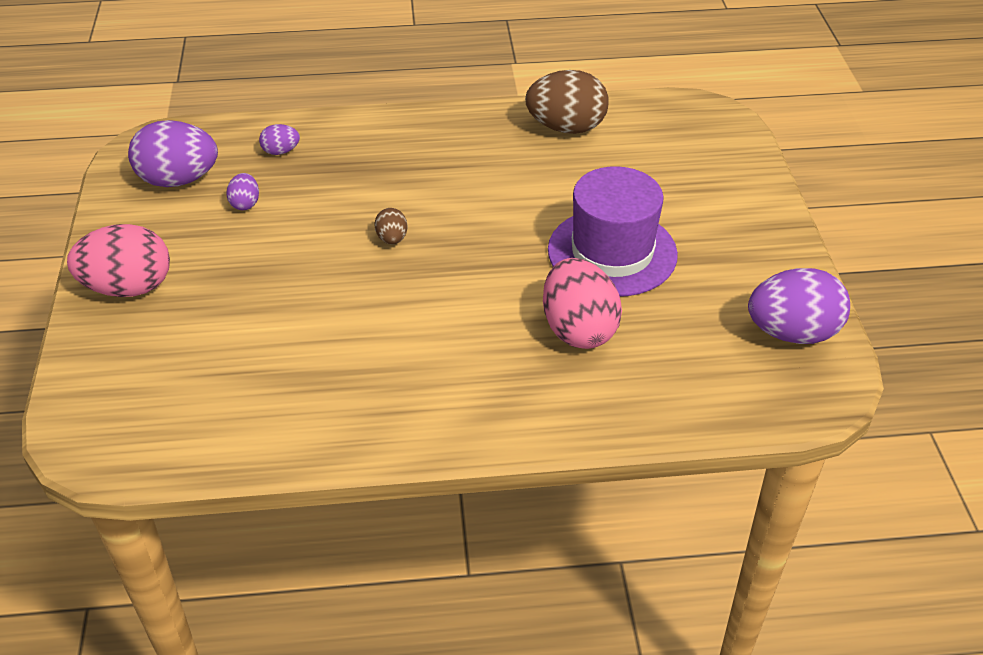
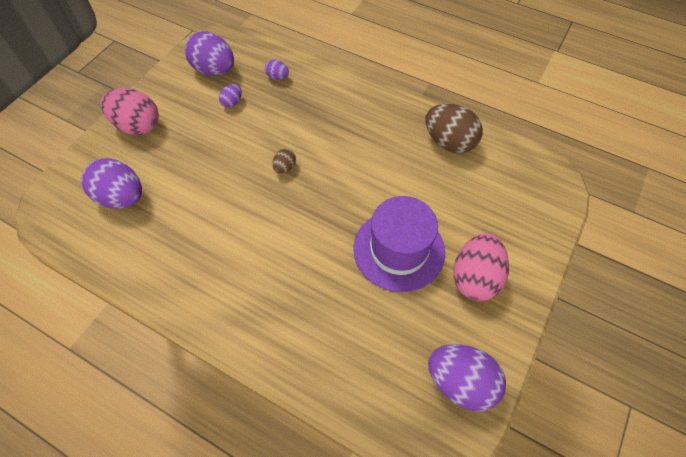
camera: 35 degrees right, 15 degrees up
pink egg [543,258,622,349] -> pink egg moved to [453,233,509,301]
none -> purple egg [81,158,142,209]

